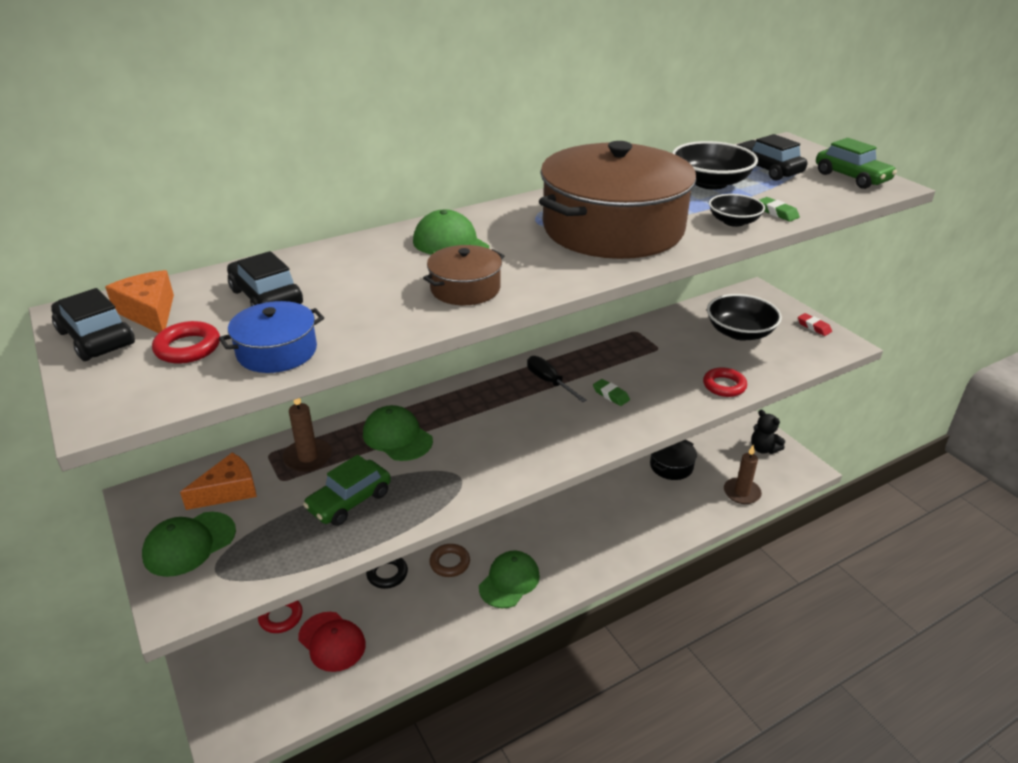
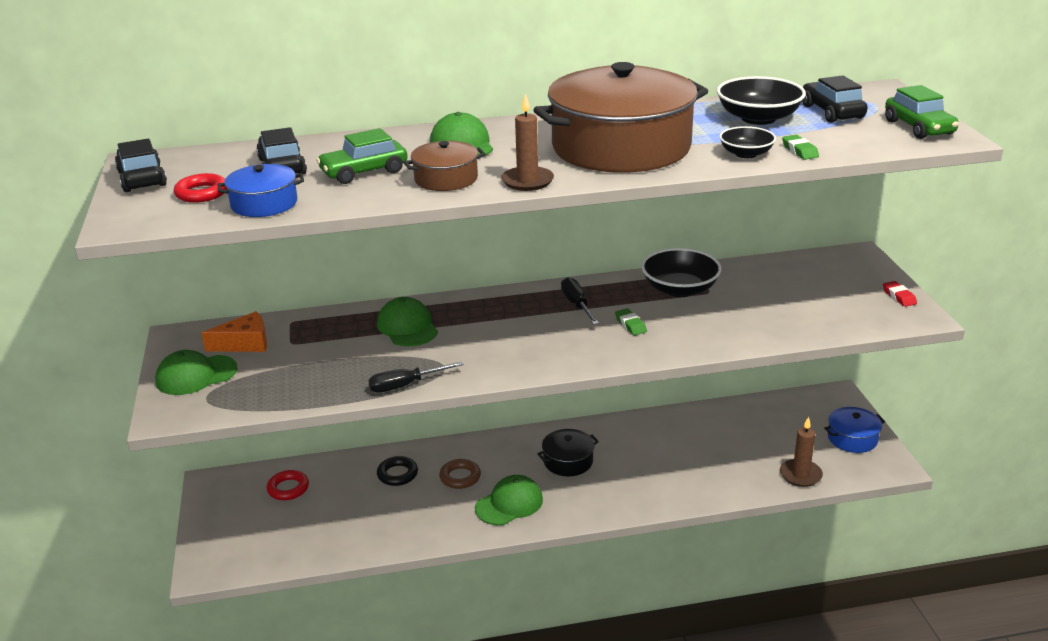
camera: 20 degrees right, 5 degrees down
orange cheese [105,270,174,333] -> none
brown candle [283,398,332,472] -> brown candle moved to [501,94,554,191]
red cap [298,612,366,672] -> none
green car [303,455,391,526] -> green car moved to [316,128,407,184]
black pot [650,440,697,480] -> black pot moved to [537,429,599,476]
red ring [703,367,747,397] -> none
black bowl [707,294,782,341] -> black bowl moved to [641,248,722,297]
black teddy bear [751,410,785,454] -> blue pot [824,407,885,453]
none -> black screwdriver [368,361,464,393]

